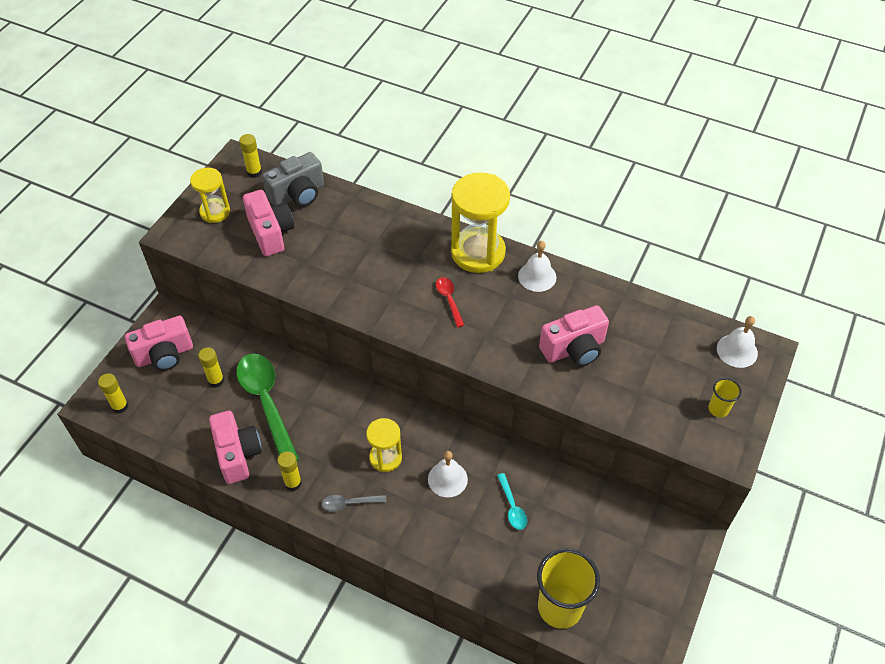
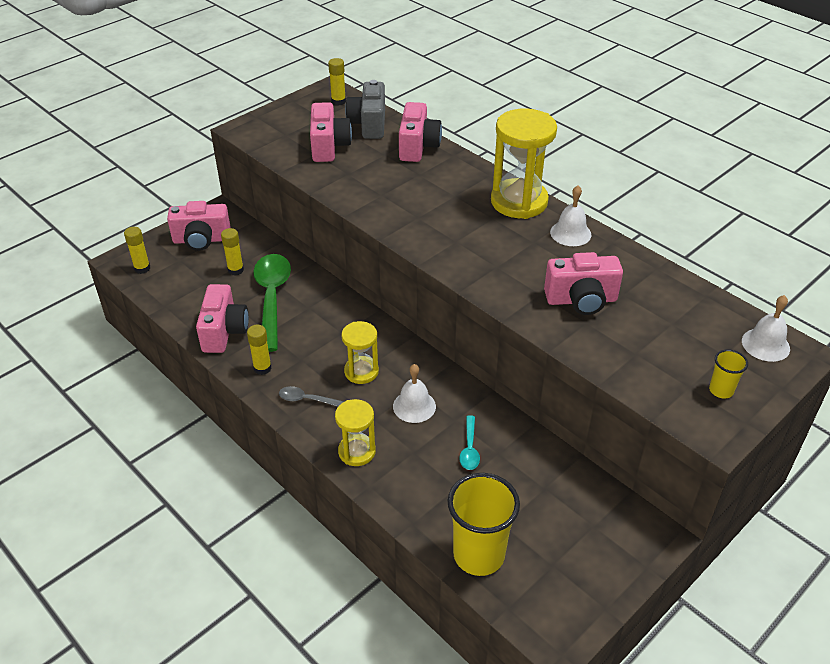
camera: 20 degrees right, 10 degrees down
yellow hourglass [190,168,230,223] -> yellow hourglass moved to [335,399,376,466]
grey camera [262,152,324,207] -> grey camera turned 105 degrees clockwise [345,80,385,139]
red spoon [436,277,464,327] -> none
none -> pink camera [399,102,442,162]

